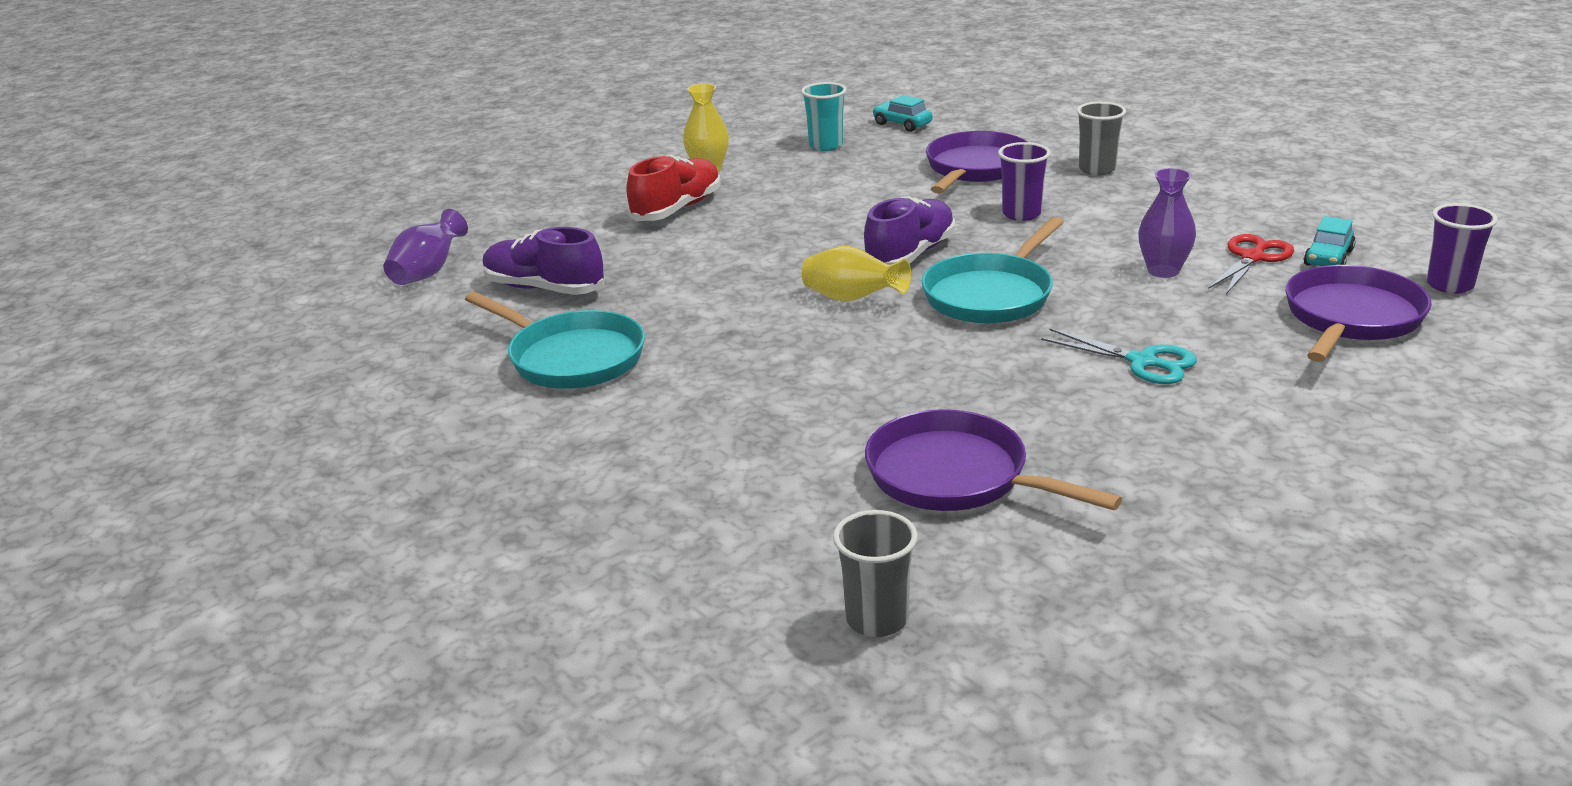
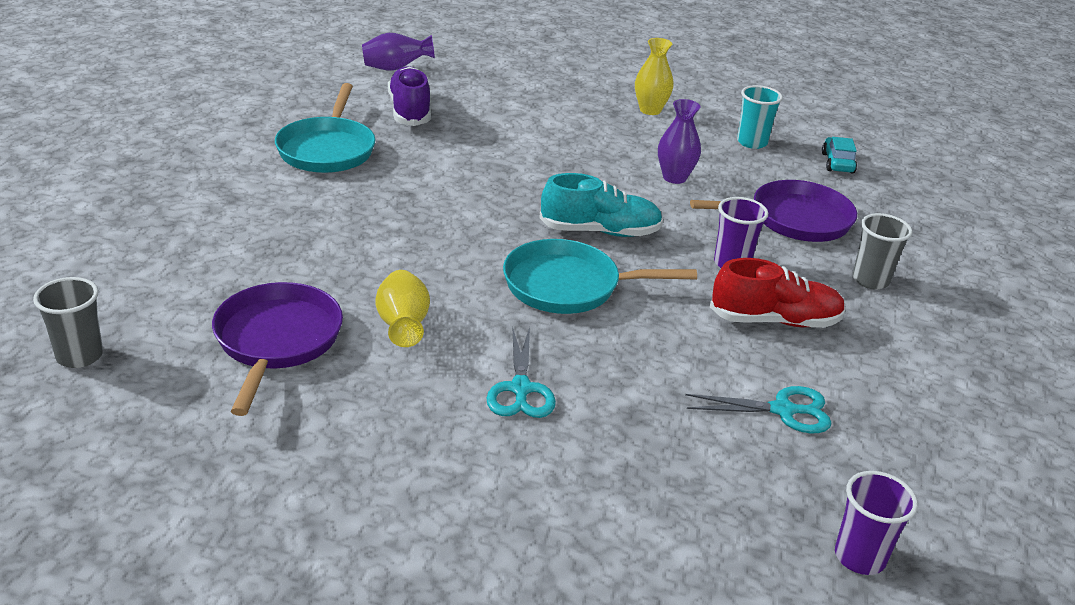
camera: 50 degrees right, 5 degrees up
red shoe [626,155,721,221] -> red shoe moved to [710,258,846,328]
yellow vase [802,246,911,302] -> yellow vase moved to [375,270,430,347]
purple shoe [863,196,955,265] -> turquoise shoe [539,173,663,237]
purple vase [1138,168,1196,278] -> purple vase moved to [658,99,701,184]
red scissors [1208,234,1294,294] -> turquoise scissors [685,386,832,433]
purple pan [1286,265,1432,362] -> none
turquoise car [1304,216,1356,266] -> none

